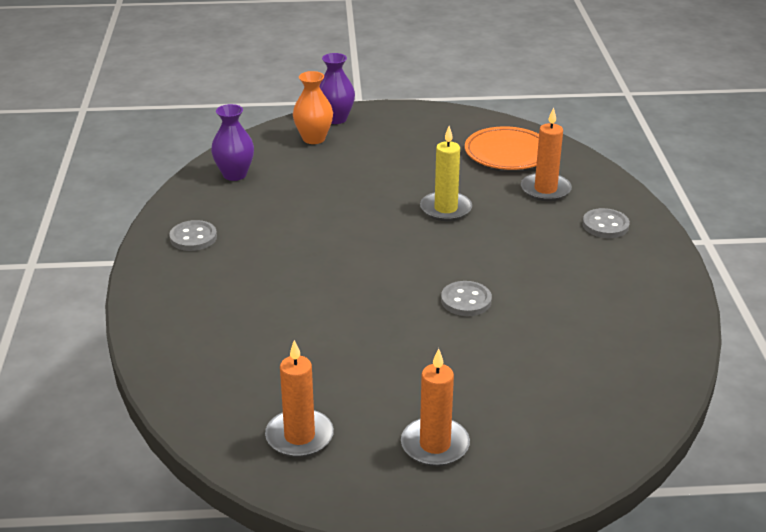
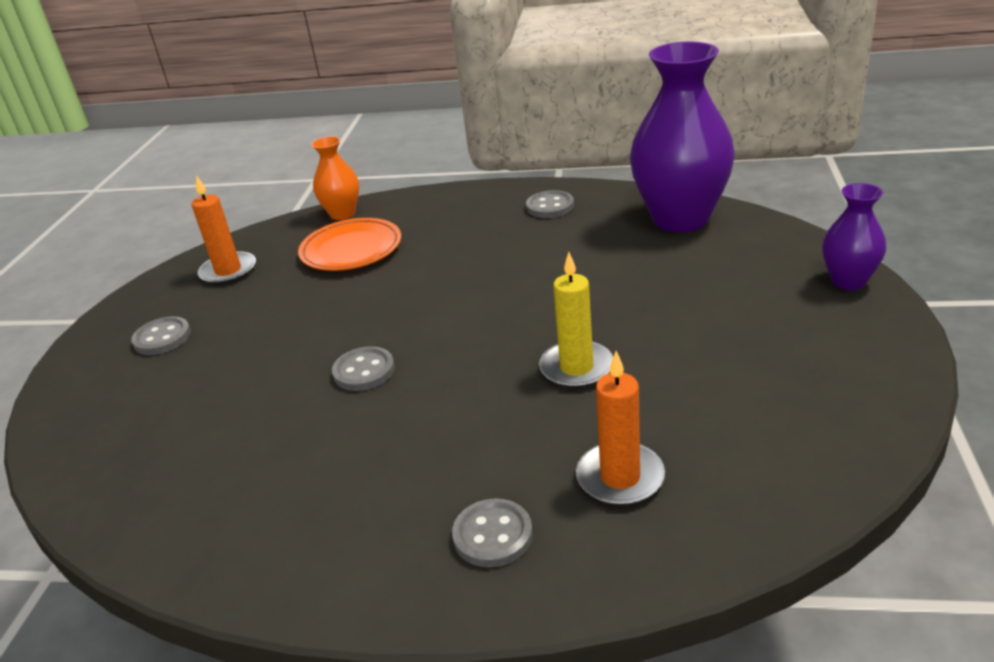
camera: 105 degrees right, 0 degrees up
purple vase [211,104,254,181] -> purple vase [630,42,735,232], size x1.97
orange vase [293,71,333,144] -> orange vase moved to [311,136,359,220]
orange candle [401,348,470,466] -> grey button [131,316,191,355]
orange plate [465,126,539,170] -> orange plate moved to [298,218,401,271]

